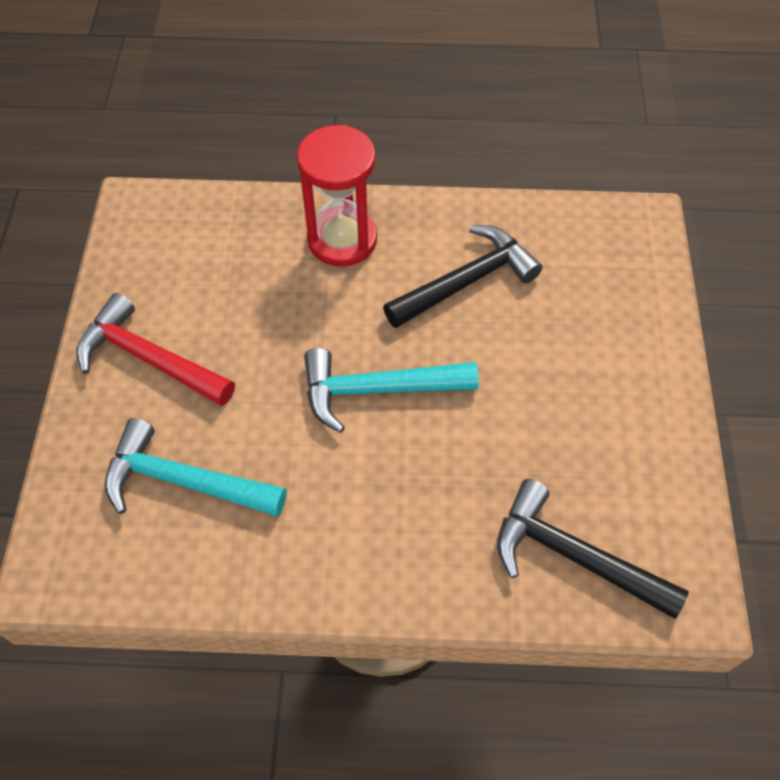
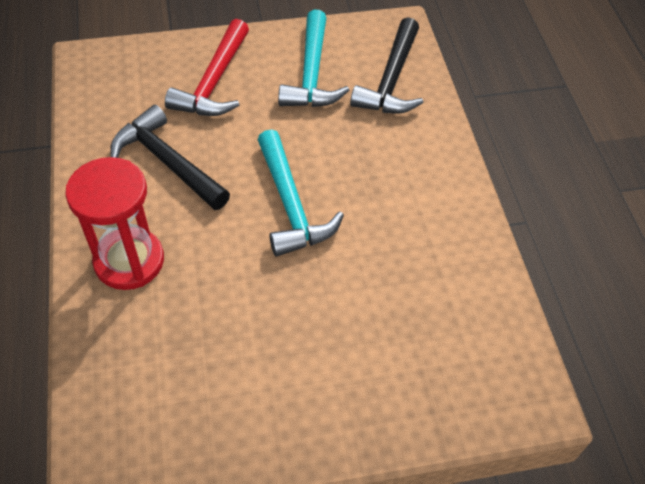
camera: 105 degrees left, 5 degrees down
red hammer [76,293,235,406] -> red hammer moved to [165,19,249,116]
turquoise hammer [105,418,287,517] -> turquoise hammer moved to [278,9,349,107]

